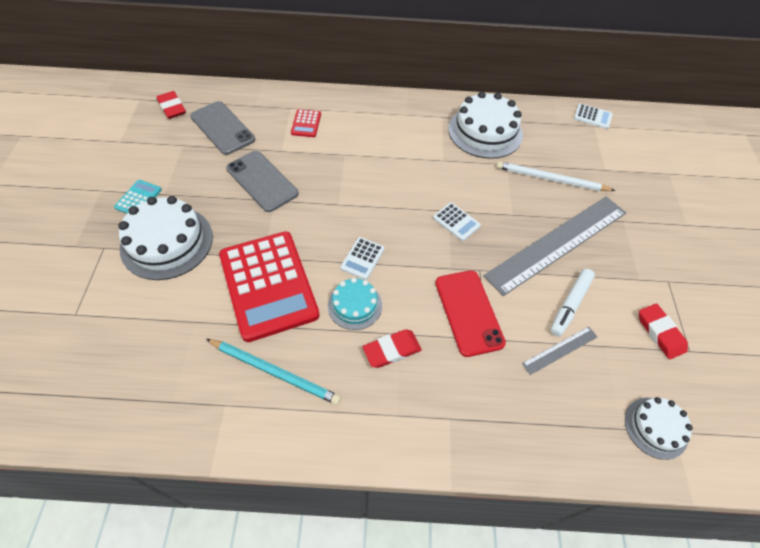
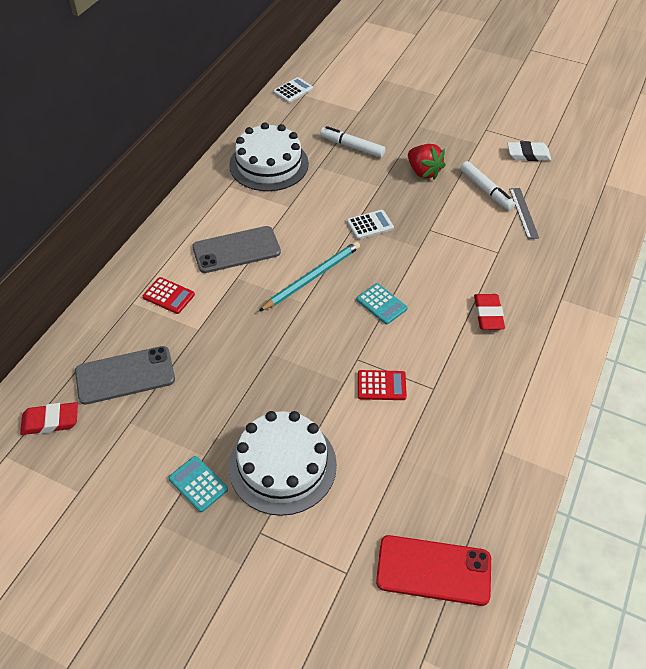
camera: 65 degrees left, 5 degrees down
turquoise pencil [206,339,341,405] -> turquoise pencil moved to [259,241,360,311]
red calculator [219,231,320,342] -> red calculator [358,370,407,400], size x0.41
grey phone [226,151,299,212] -> grey phone moved to [192,226,281,273]
turquoise cake [328,278,382,330] -> none
white calculator [340,237,385,280] -> turquoise calculator [357,283,407,324]
red phone [435,270,506,357] -> red phone moved to [376,535,491,606]
grey ruler [484,196,626,296] -> red strawberry [408,144,446,180]
white pencil [496,161,615,191] -> white marker [320,126,386,158]
white cake [625,397,693,460] -> none
red eraser [639,304,688,359] -> white eraser [507,141,551,161]

